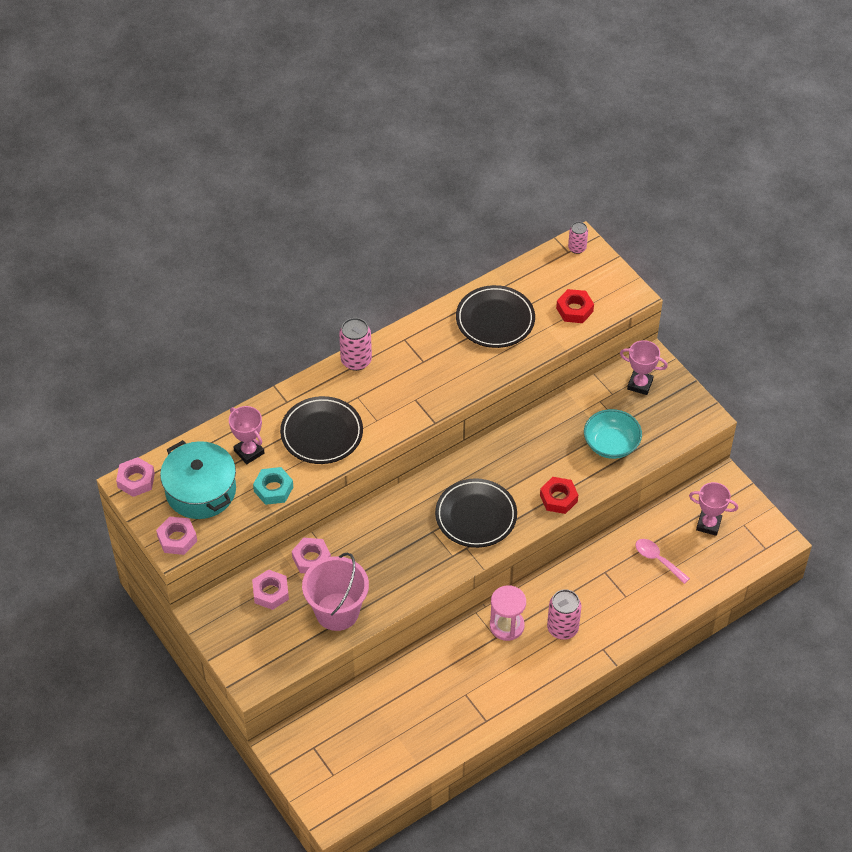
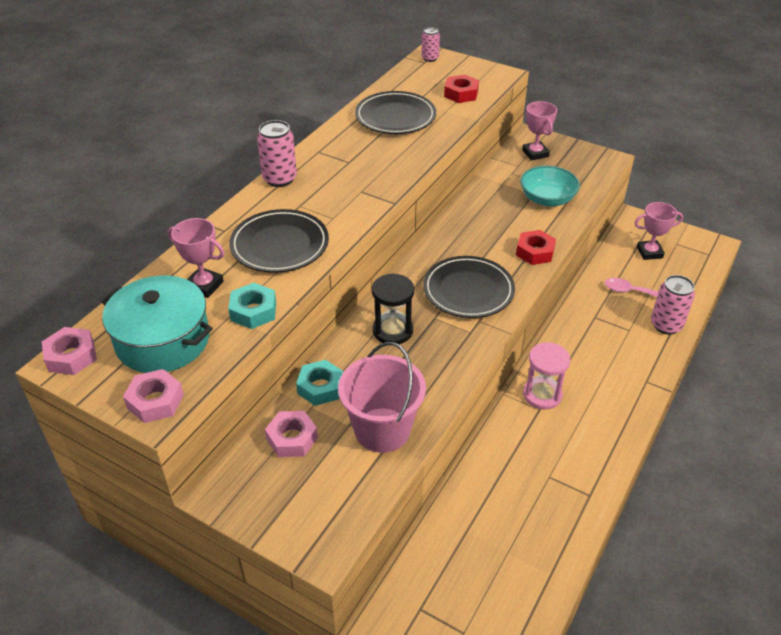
camera: 25 degrees left, 10 degrees down
pink nut [292,538,331,573] -> turquoise nut [296,360,343,406]
pink can [547,589,581,640] -> pink can moved to [651,275,695,335]
pink trophy [620,340,668,395] -> pink trophy turned 75 degrees clockwise [522,101,557,161]
none -> black hourglass [372,273,414,344]

